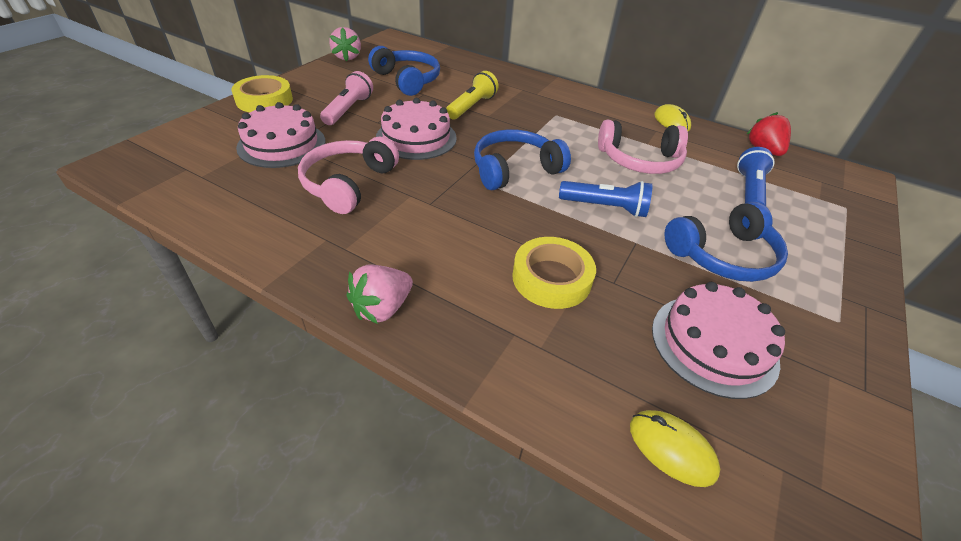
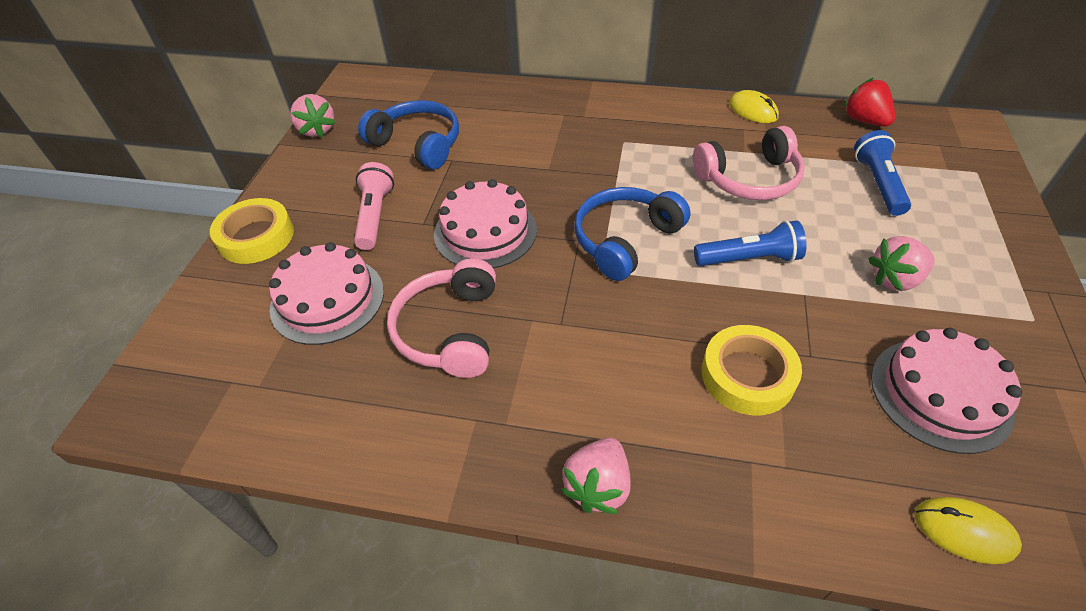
camera: 15 degrees left, 5 degrees up
yellow flashlight [446,71,499,119] -> none
blue headphones [664,202,788,282] -> pink strawberry [868,236,935,292]

